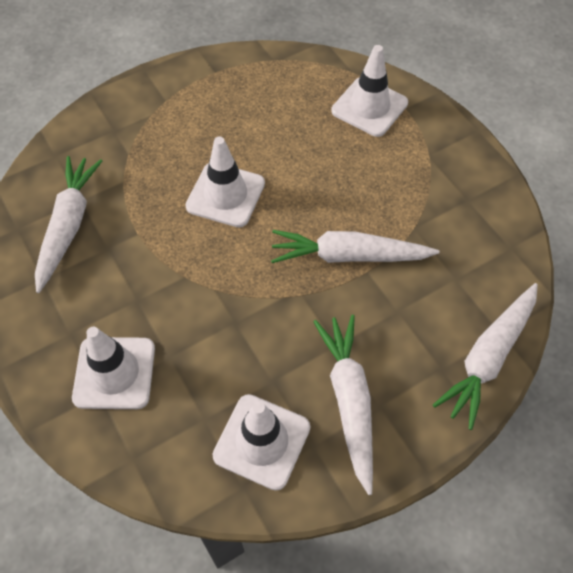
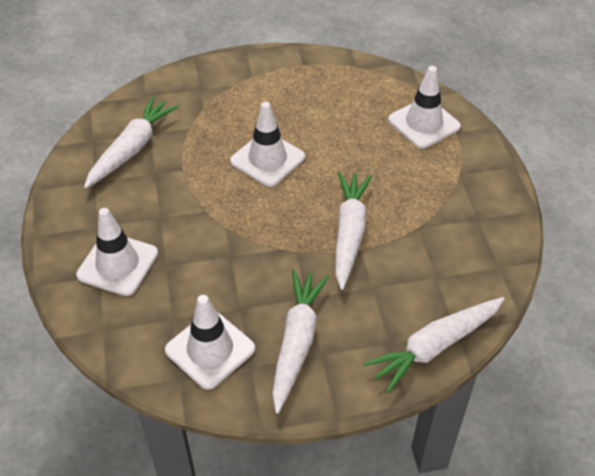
camera: 20 degrees right, 10 degrees down
white carrot [271,230,439,263] -> white carrot turned 75 degrees clockwise [335,172,372,290]

